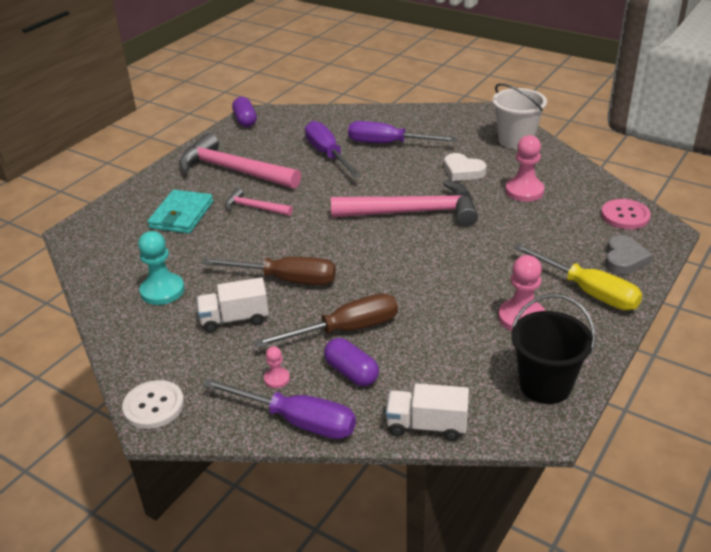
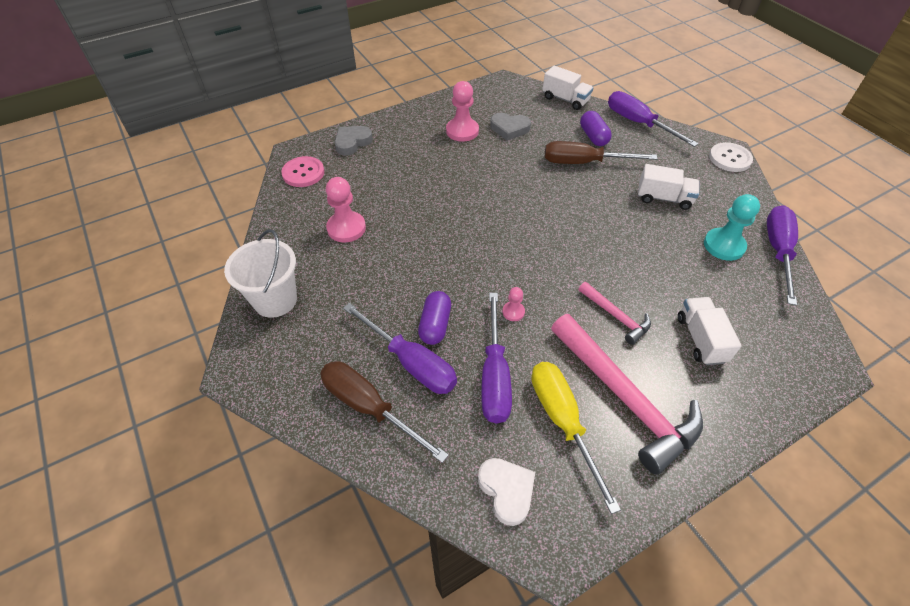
camera: 155 degrees left, 15 degrees up
turquoise wallet [148,190,213,234] -> white truck [678,297,742,365]
brown screwdriver [202,257,336,285] -> brown screwdriver moved to [320,361,449,463]
purple capsule [232,97,257,127] -> purple capsule moved to [418,291,451,345]
pink pawn [264,346,290,388] -> pink pawn moved to [502,287,525,321]
pink hammer [331,180,478,226] -> none
white heart [444,153,487,181] -> white heart moved to [478,458,535,526]
black bucket [511,294,596,404] -> none
yellow screwdriver [513,244,642,310] -> yellow screwdriver moved to [531,362,621,514]
none -> grey heart [490,113,531,141]
none -> purple screwdriver [767,205,798,306]

